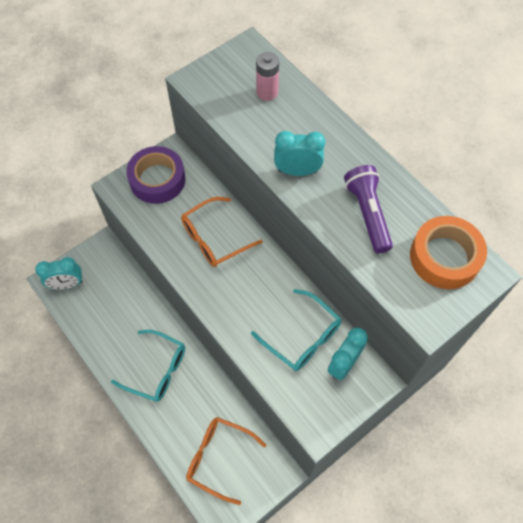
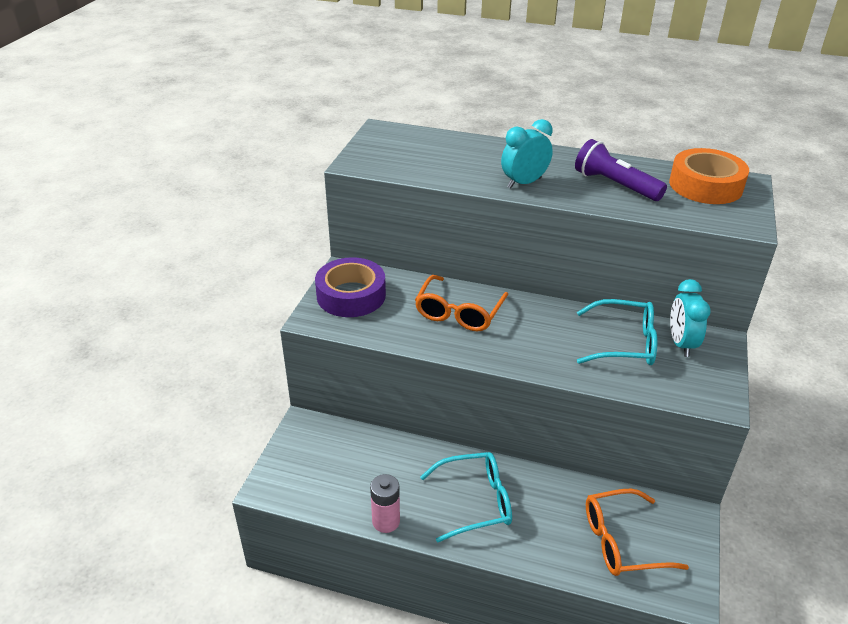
camera: 35 degrees left, 25 degrees down
turquoise clock [35,257,83,290] -> none
pink battery [256,52,279,101] -> pink battery moved to [370,474,400,533]

